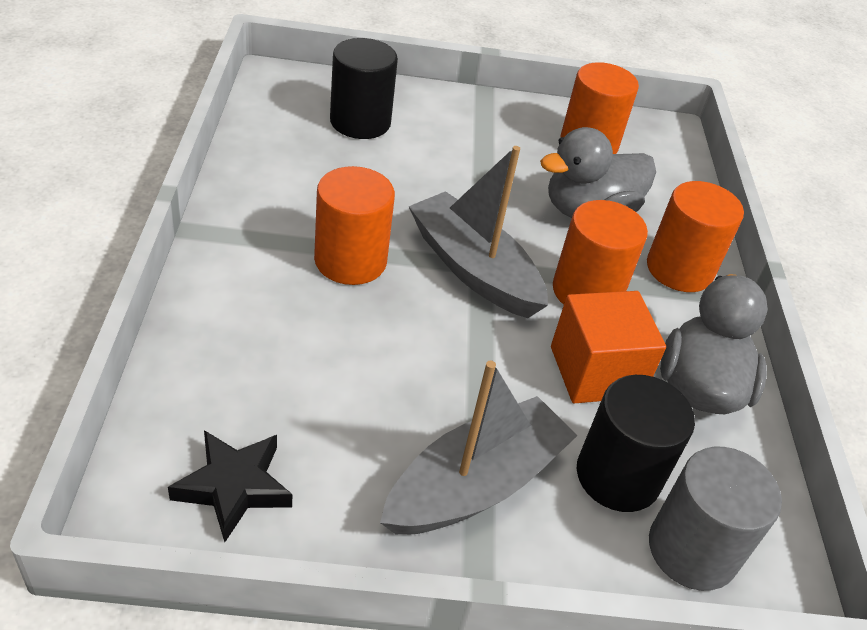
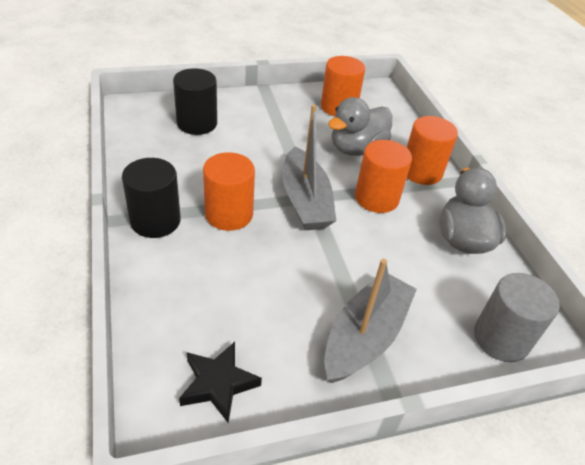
camera: 15 degrees left, 0 degrees up
grey boat [408,146,548,318] -> grey boat turned 135 degrees counterclockwise [282,104,336,230]
orange cube [551,291,666,403] -> none
black cylinder [577,375,695,512] -> black cylinder moved to [122,158,181,238]

